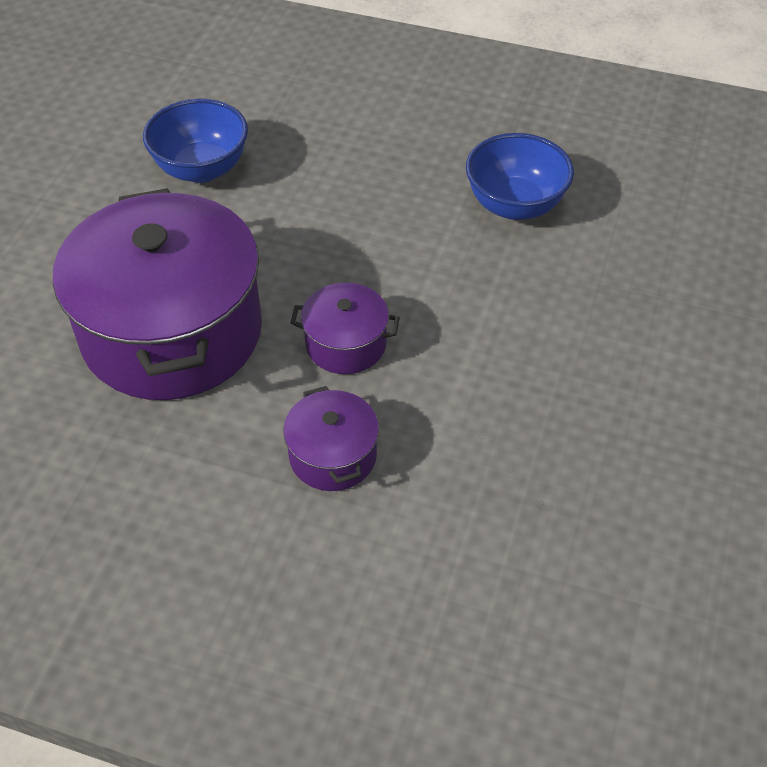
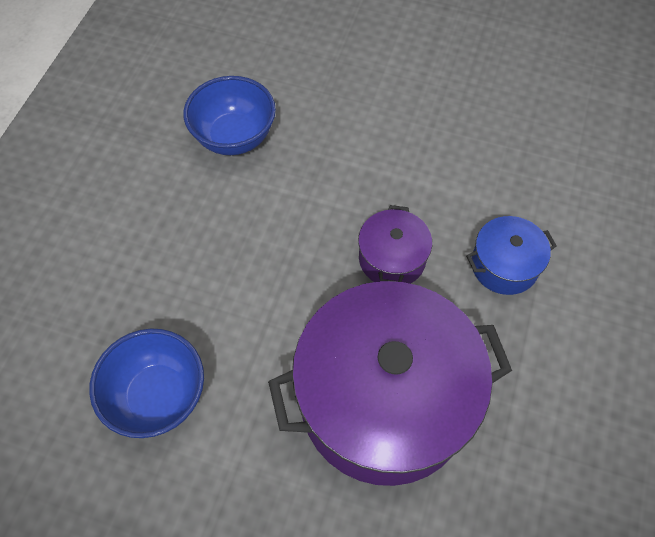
camera: 90 degrees left, 10 degrees up
purple pot [283,386,379,491] -> blue pot [466,216,557,295]

